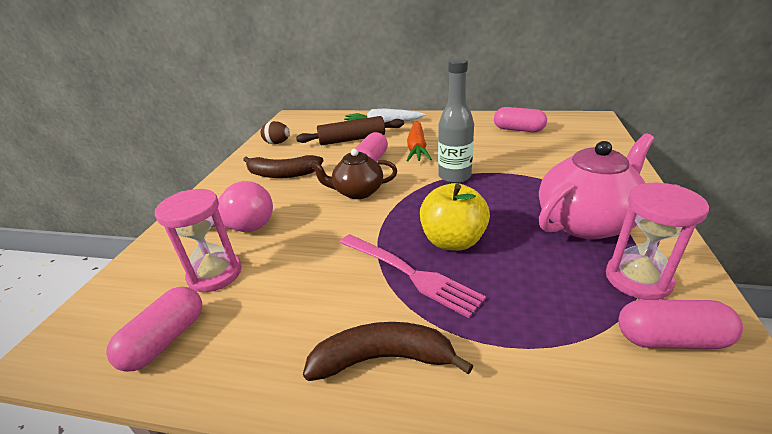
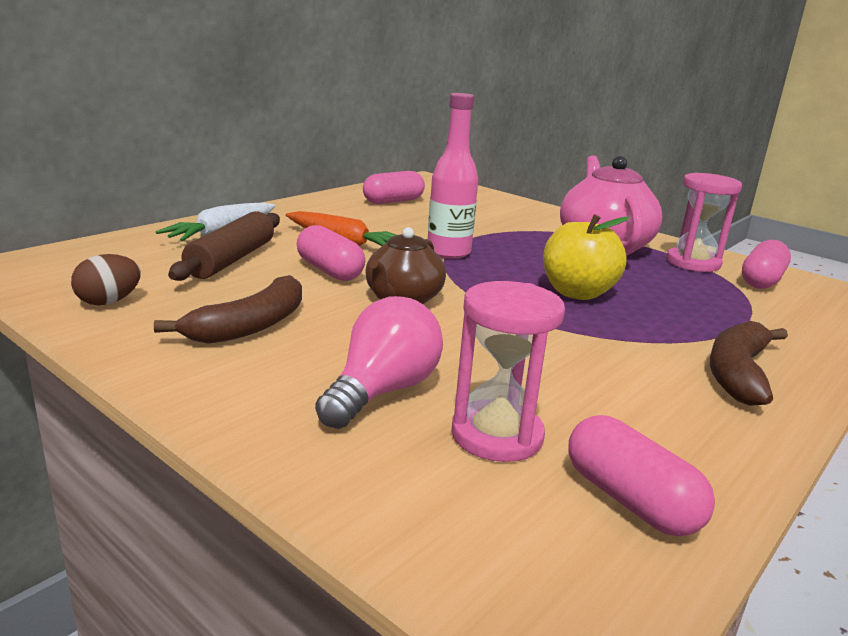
camera: 65 degrees left, 10 degrees down
pink fork [340,234,486,318] -> none
grey bottle [438,58,474,183] -> pink bottle [428,93,478,259]

